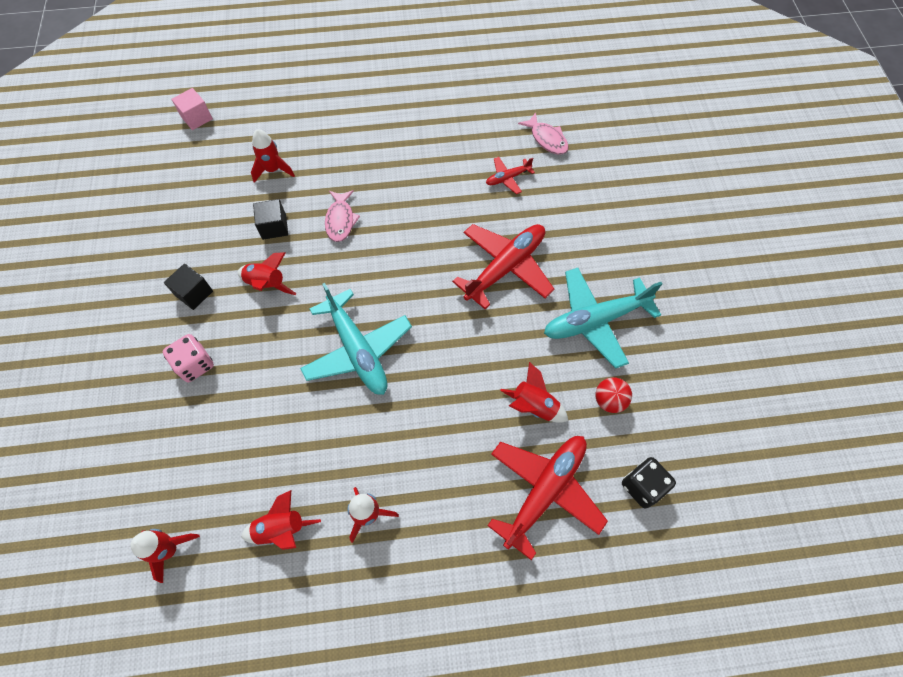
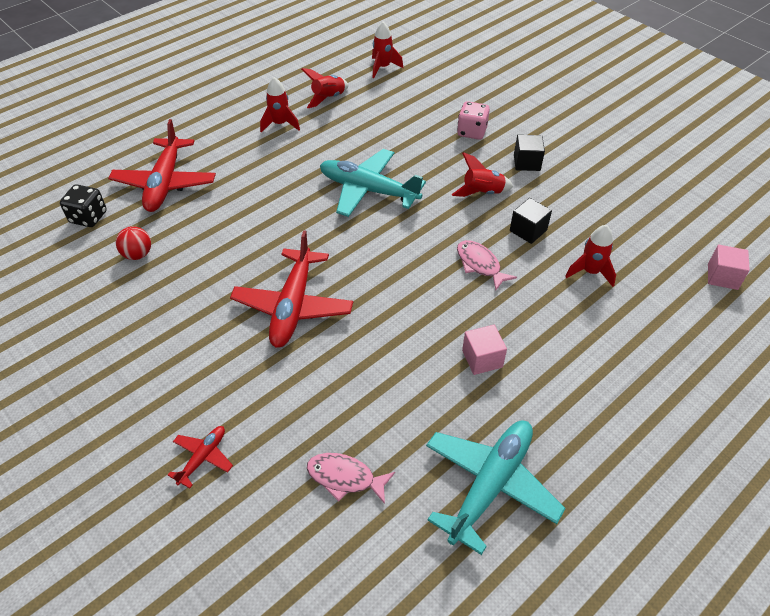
camera: 145 degrees right, 15 degrees down
red plane [486,157,535,194] -> red plane moved to [168,426,233,488]
red rocket [500,362,568,423] -> none
turquoise plane [544,268,663,369] -> turquoise plane moved to [426,421,566,555]
none -> pink cube [462,325,507,375]

